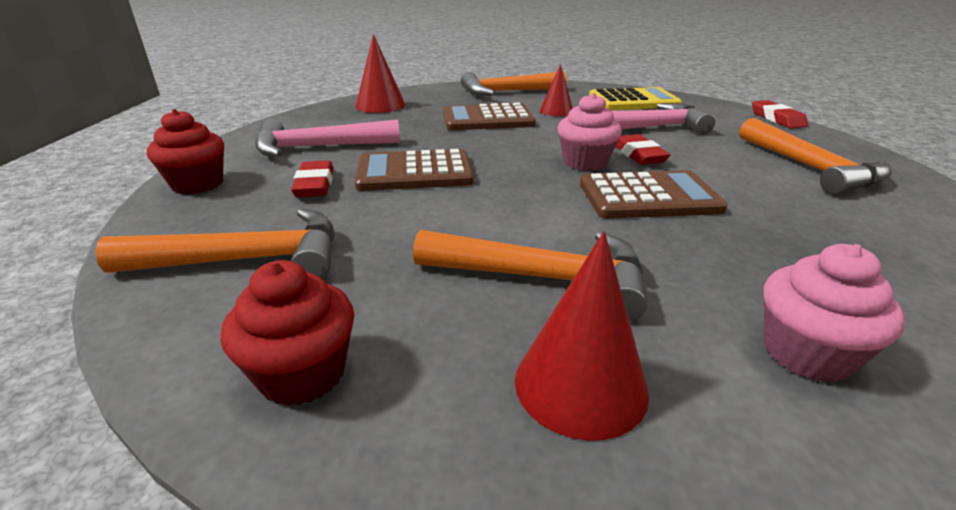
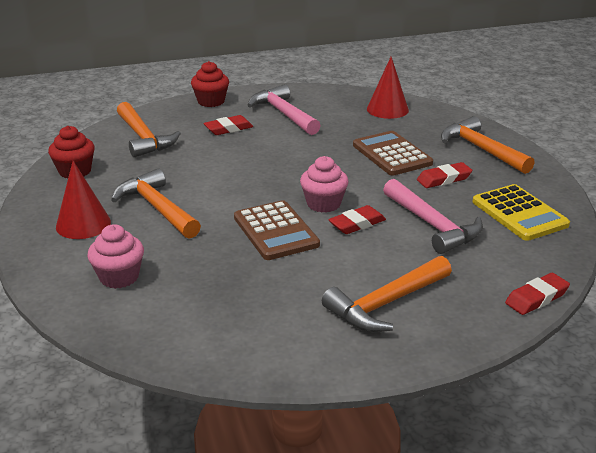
camera: 70 degrees right, 0 degrees up
brown calculator [355,149,474,191] -> none
orange hammer [413,230,648,321] -> orange hammer turned 150 degrees clockwise [111,168,201,239]
red cone [540,64,573,116] -> red eraser [417,162,472,188]

